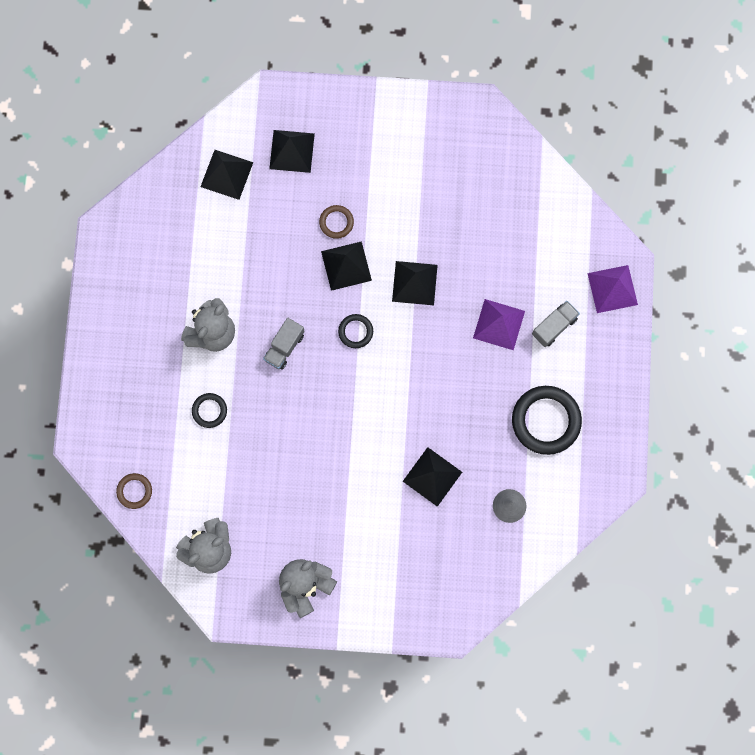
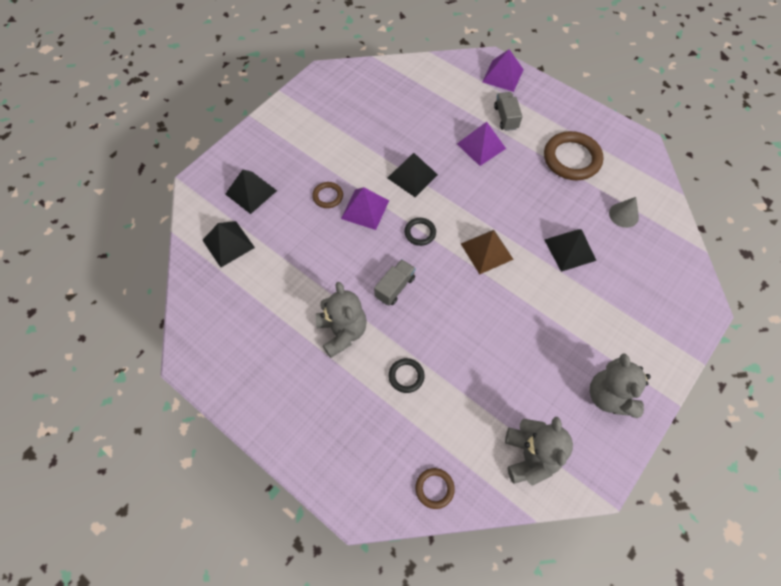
camera: 55 degrees left, 15 degrees down
grey truck [263,318,305,370] -> grey truck turned 120 degrees counterclockwise [374,259,416,306]
black pyramid [321,241,372,291] -> purple pyramid [341,187,389,230]
black ring [512,386,582,455] -> brown ring [544,131,603,180]
none -> brown pyramid [461,230,514,274]

